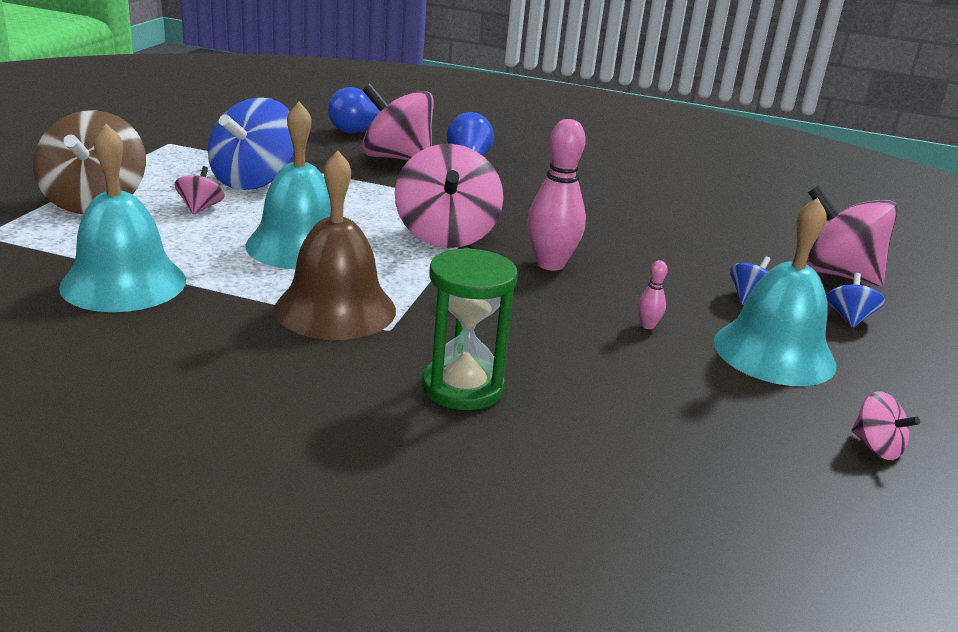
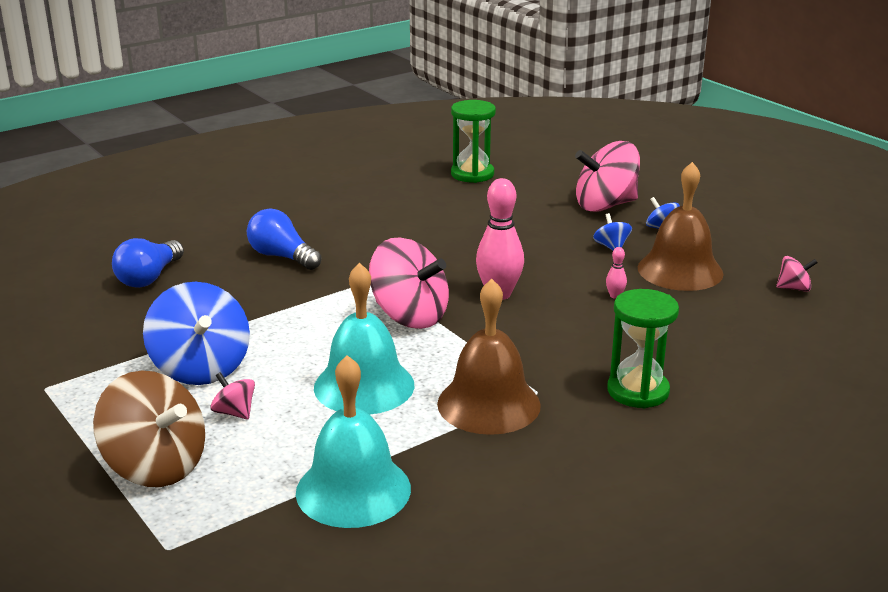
camera: 50 degrees left, 0 degrees up
pink spinning top [362,84,434,160] -> none
turquoise bell [713,198,837,386] -> brown bell [638,162,724,291]
none -> green hourglass [451,100,496,183]

